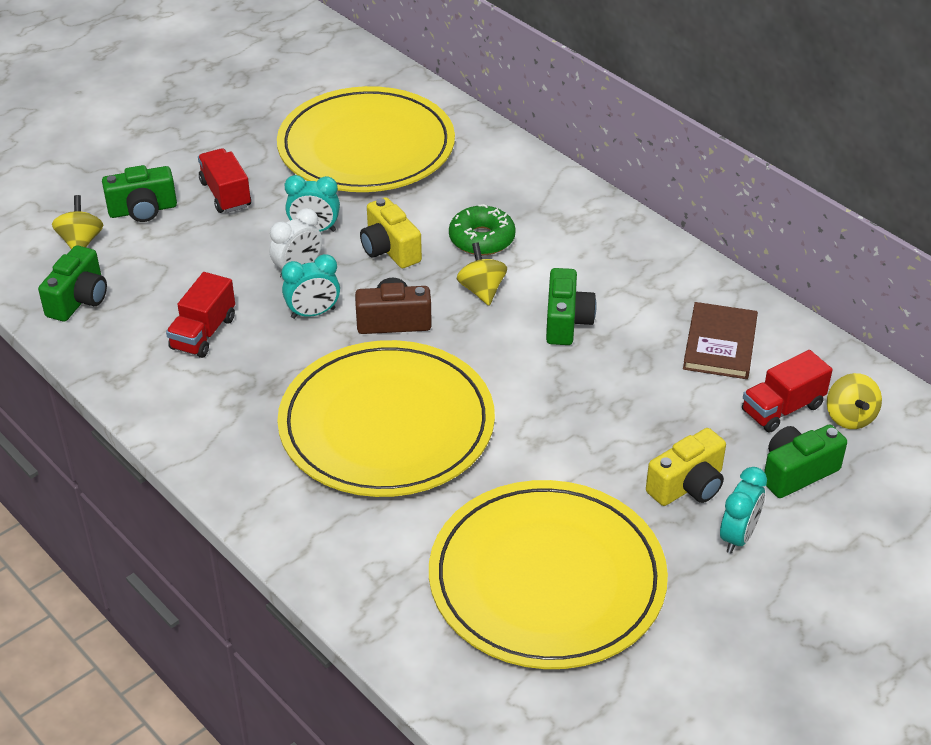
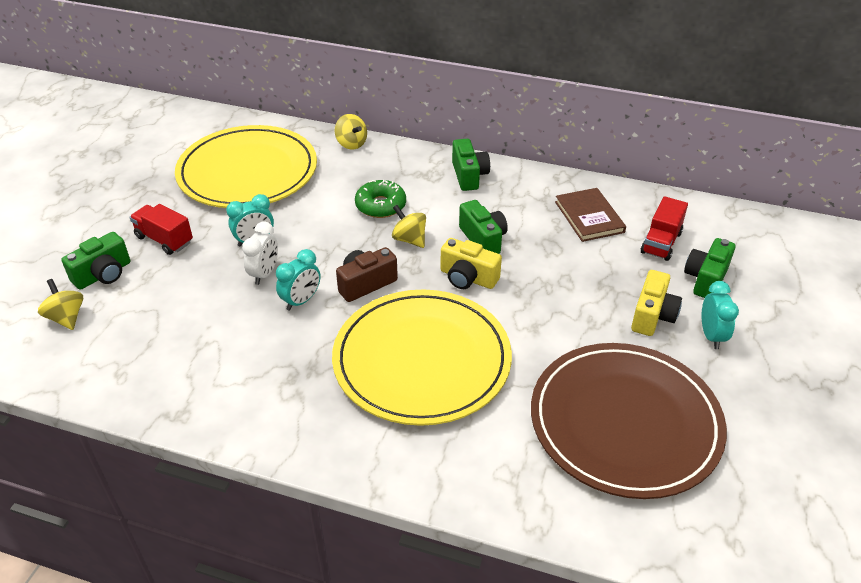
camera: 30 degrees left, 0 degrees up
green camera [38,245,107,322] -> green camera moved to [452,139,490,191]
red truck [166,272,235,358] -> none
yellow camera [360,197,422,268] -> yellow camera moved to [440,238,502,289]
yellow plate [429,480,668,669] -> brown plate [531,343,727,499]
yellow spinning top [827,373,882,429] -> yellow spinning top moved to [335,114,367,149]

